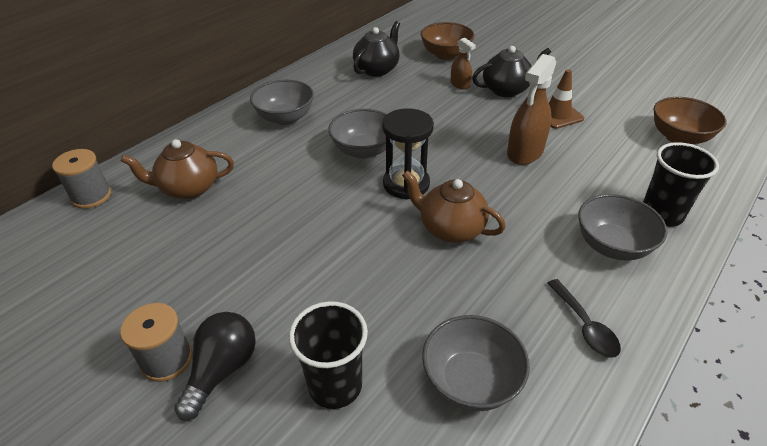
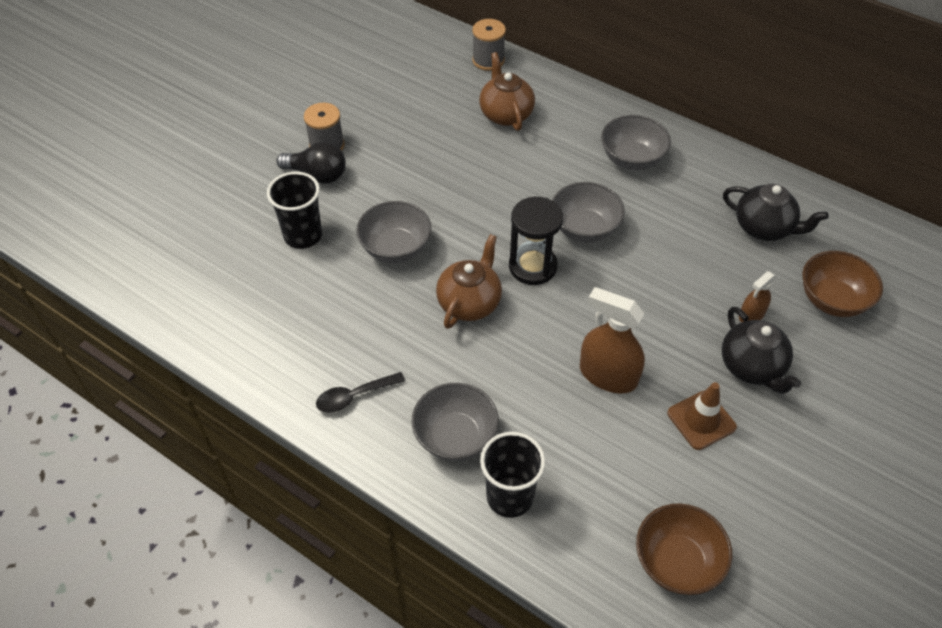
camera: 85 degrees right, 10 degrees up
grey bowl [422,315,530,411] -> grey bowl moved to [356,201,432,263]

